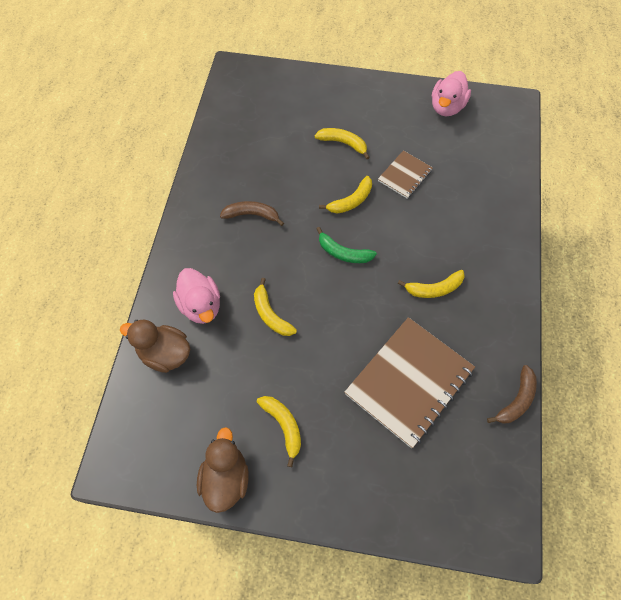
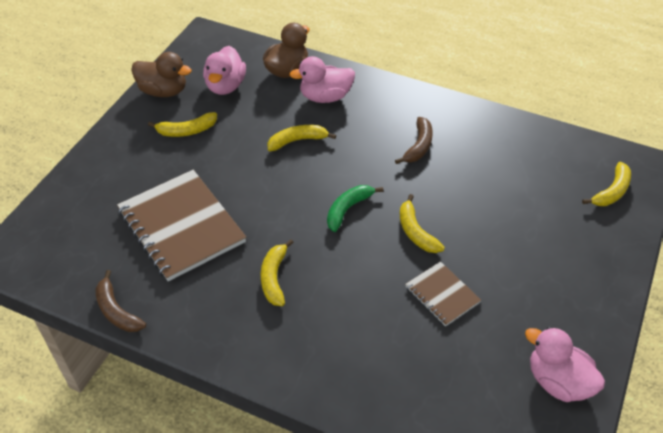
camera: 105 degrees right, 15 degrees down
yellow banana [315,128,370,159] -> yellow banana moved to [582,162,631,206]
none -> pink duck [203,46,246,95]

